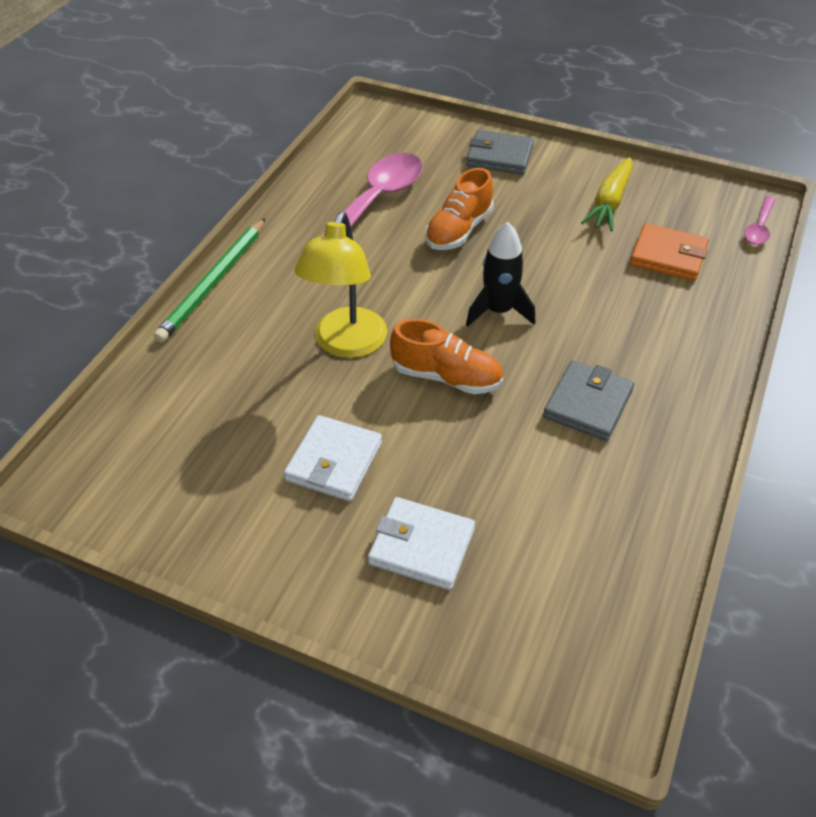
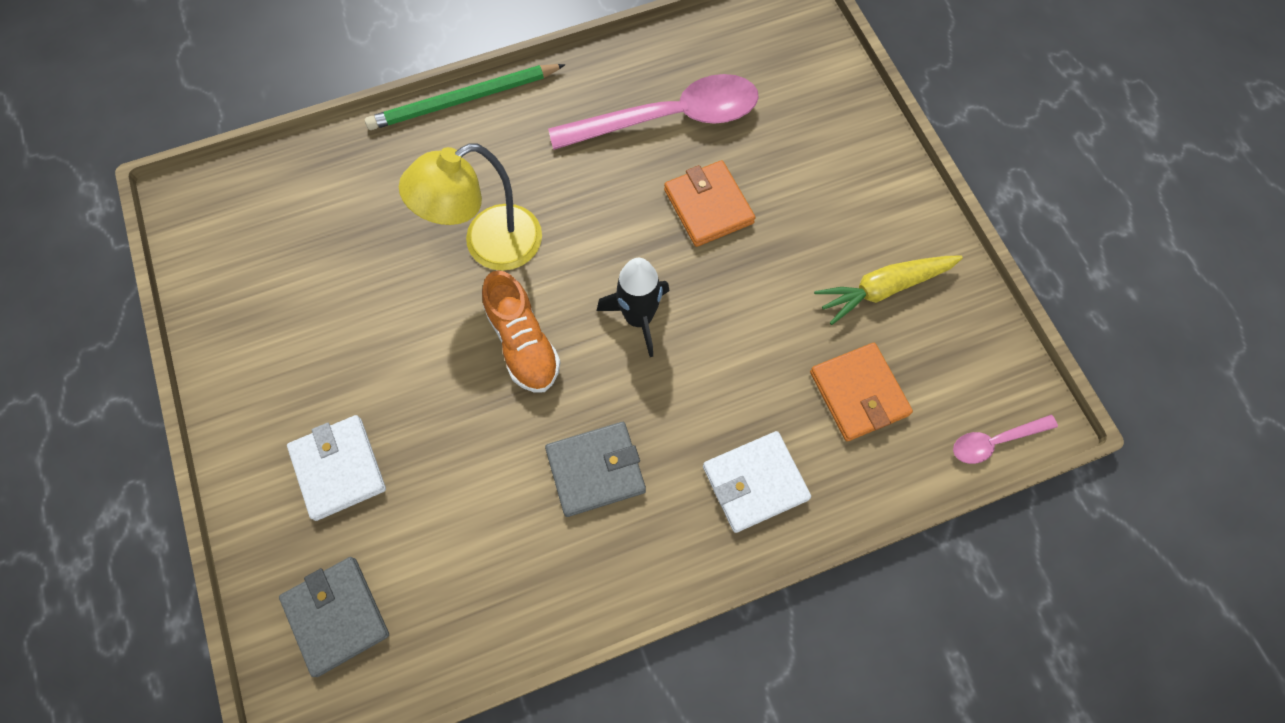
camera: 45 degrees right, 20 degrees up
white wallet [284,415,382,501] -> white wallet moved to [703,431,811,533]
orange shoe [425,168,494,250] -> orange wallet [664,160,755,247]
grey wallet [466,130,534,175] -> grey wallet moved to [279,557,389,677]

